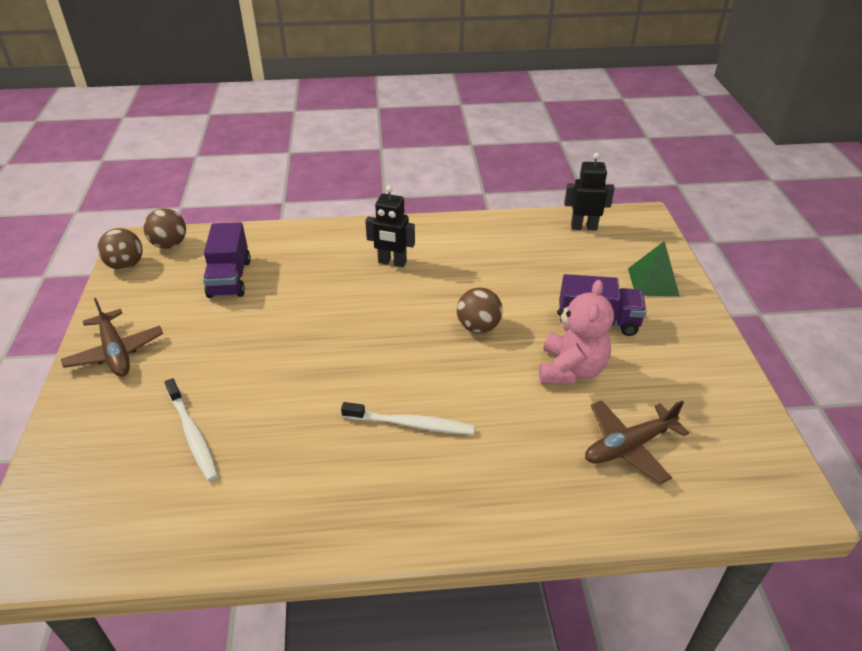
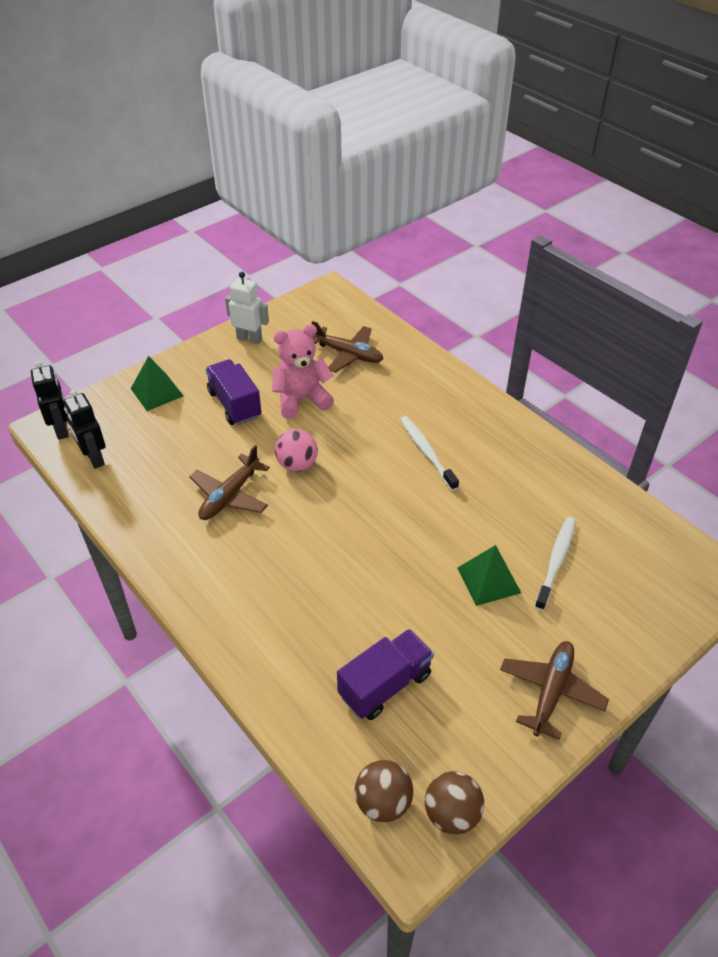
camera: 125 degrees left, 5 degrees up
black robot [365,186,415,267] -> black robot moved to [31,361,69,440]
brown ball [457,287,503,333] -> pink ball [275,429,318,472]
none -> brown plane [189,445,270,520]
none -> white robot [225,272,269,344]
none -> green pyramid [457,545,521,606]

